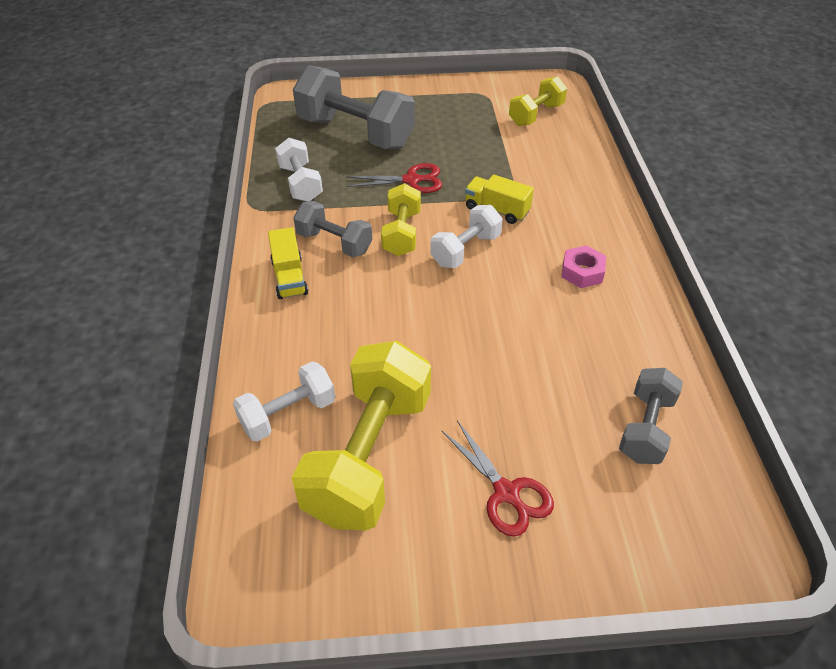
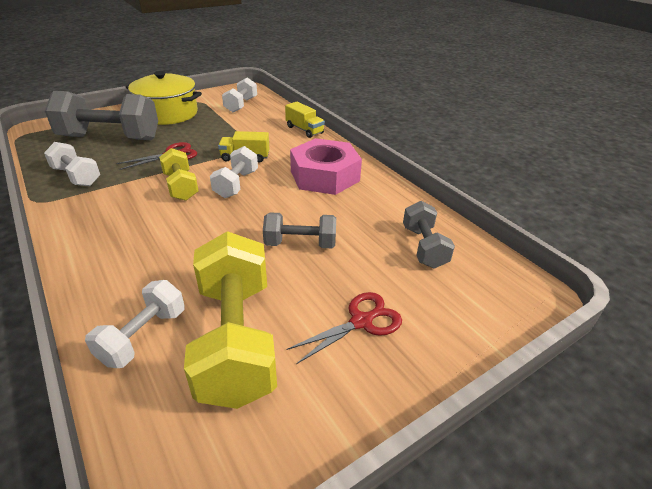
camera: 30 degrees left, 10 degrees down
yellow truck [268,227,308,299] -> yellow truck moved to [285,102,325,138]
grey dumbbell [293,201,372,257] -> grey dumbbell moved to [263,212,336,248]
red scissors [441,420,554,537] -> red scissors turned 60 degrees counterclockwise [287,292,402,364]
yellow dumbbell [509,76,567,126] -> white dumbbell [222,77,257,112]
pink nut [561,245,606,288] -> pink nut [290,138,362,195], size x2.12
none -> yellow pot [126,71,202,125]

